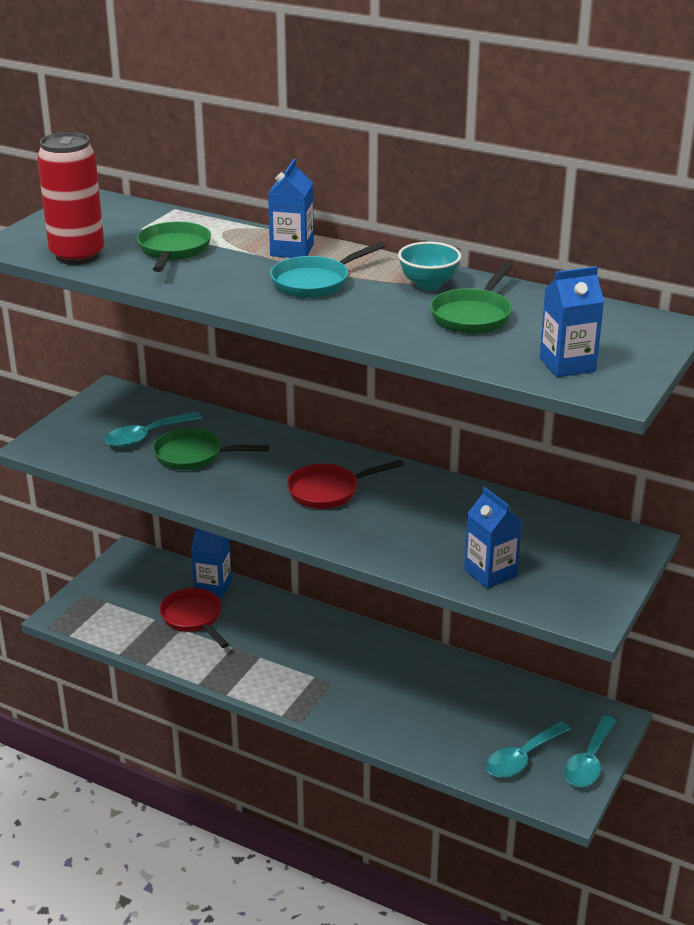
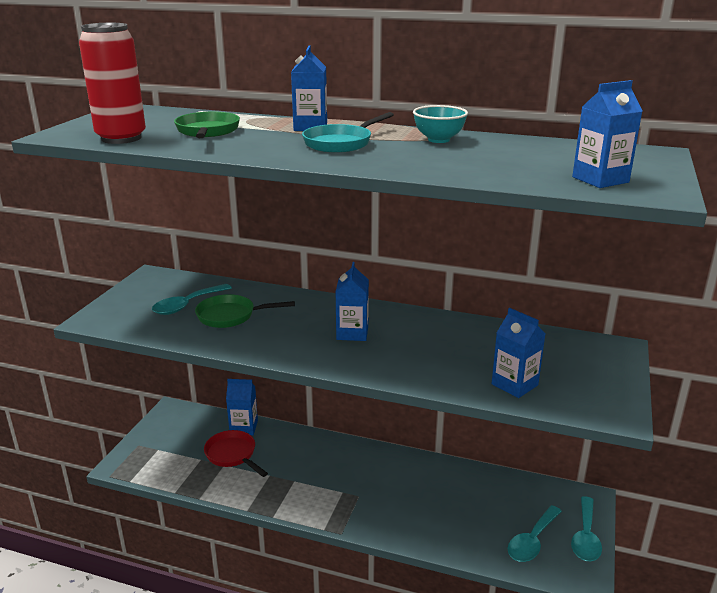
camera: 10 degrees left, 5 degrees down
red pan [287,460,404,509] -> blue carton [336,262,369,341]
green pan [430,262,513,334] -> none

